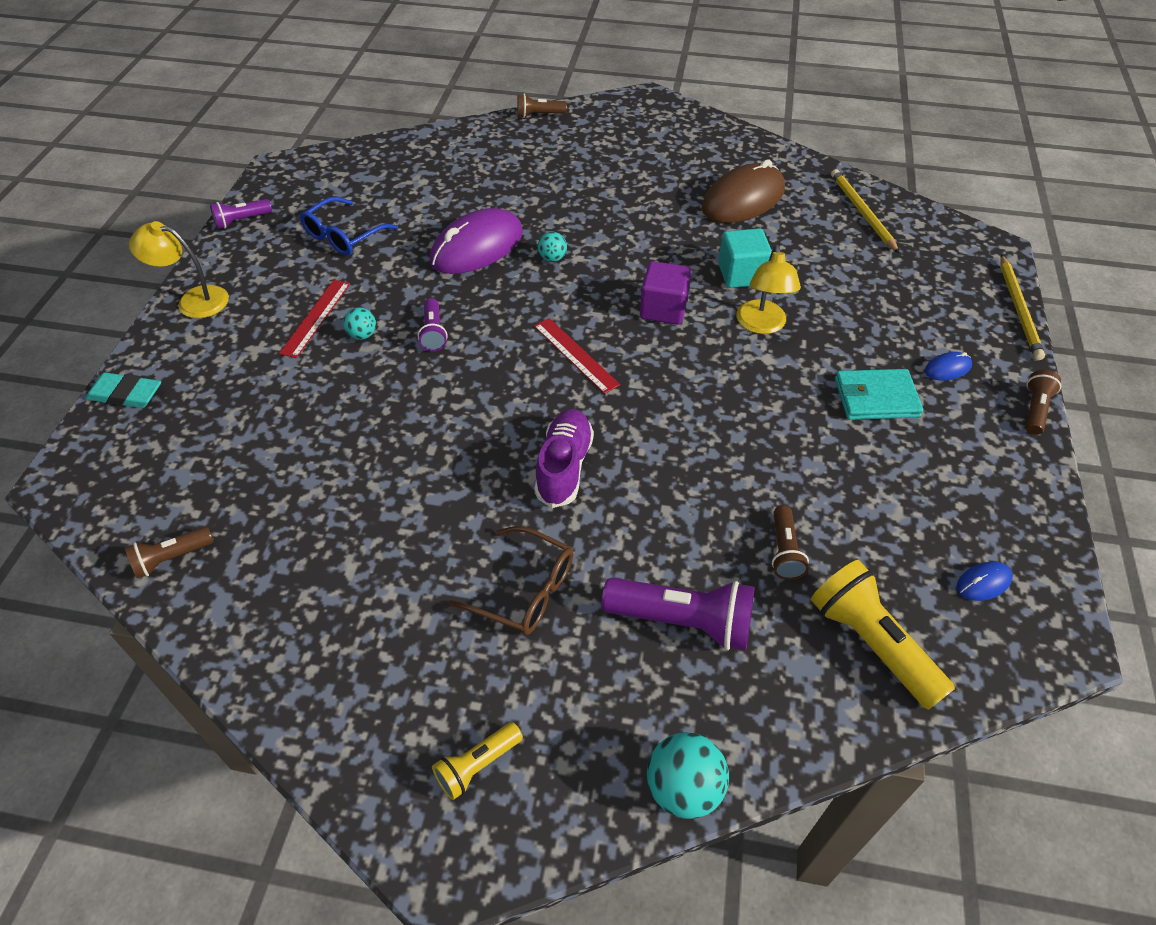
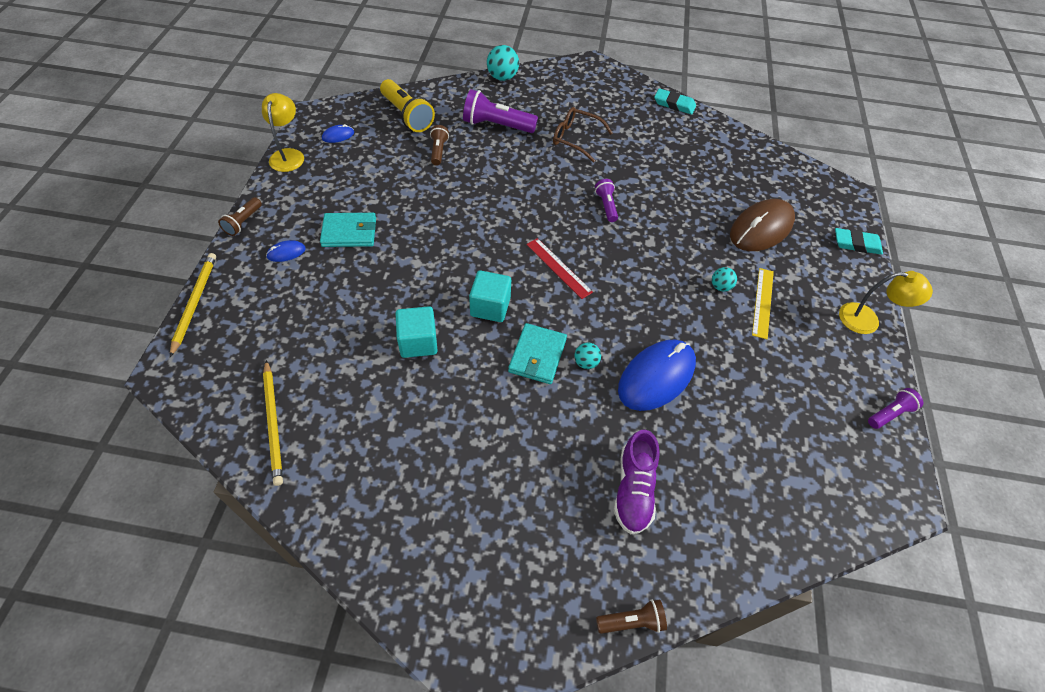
camera: 175 degrees right, 5 degrees up
brown flashlight [125,526,214,579] -> none
red ruler [279,280,350,358] -> yellow ruler [752,268,774,339]
blue glasses [300,197,398,255] -> none
purple flashlight [418,298,448,352] -> purple flashlight moved to [595,179,618,222]
purple mouse [430,208,523,274] -> blue mouse [618,339,696,411]
yellow flashlight [432,722,523,800] -> none
purple shoe [534,409,594,508] -> purple shoe moved to [614,430,659,534]
purple cube [640,261,691,325] -> turquoise cube [469,271,511,322]
brown mouse [702,159,785,223] -> brown mouse moved to [730,199,795,251]
yellow lamp [736,245,801,334] -> yellow lamp moved to [262,93,304,172]
none -> turquoise wallet [508,323,567,384]
none -> turquoise eraser [654,88,696,114]

